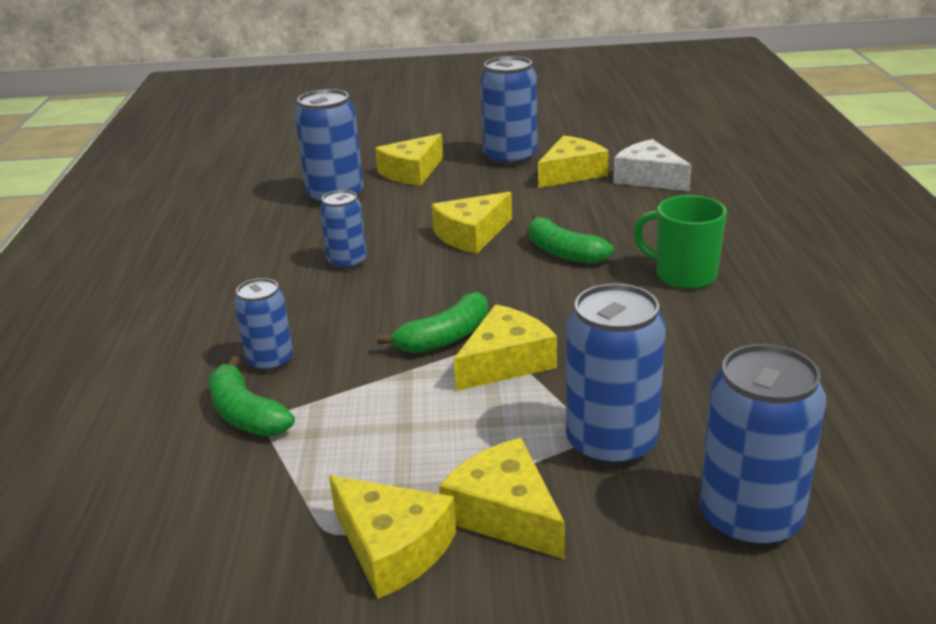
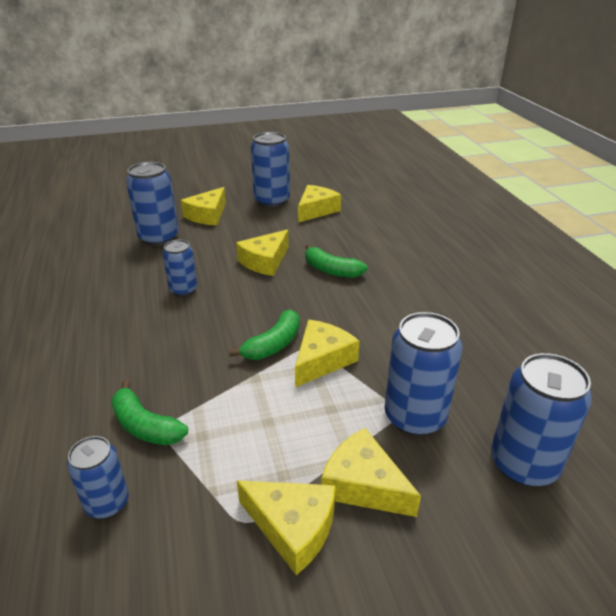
camera: 15 degrees left, 5 degrees up
blue can [234,278,293,372] -> blue can moved to [67,436,129,519]
white cheese [613,139,692,191] -> none
green mug [633,195,727,289] -> none

